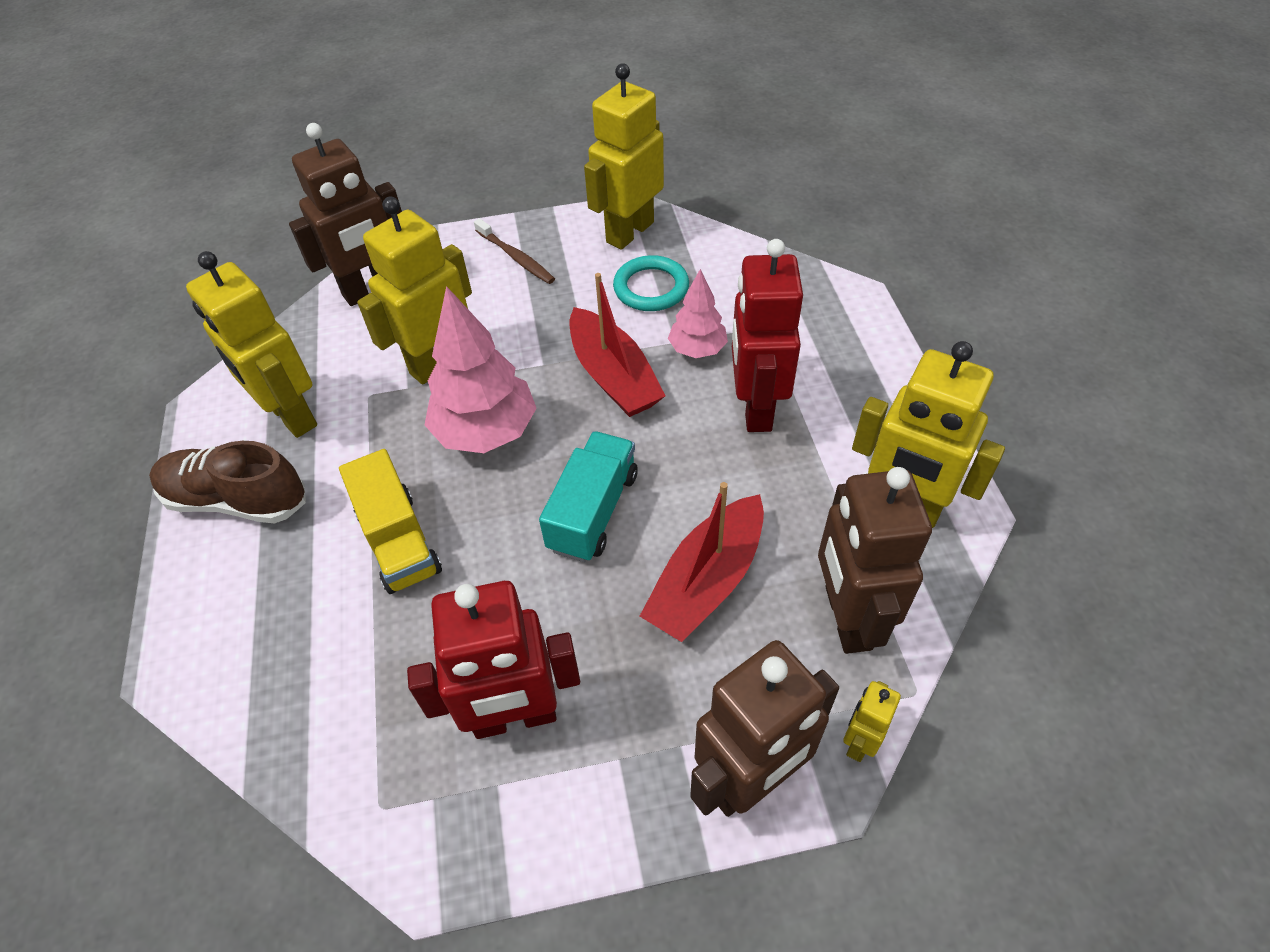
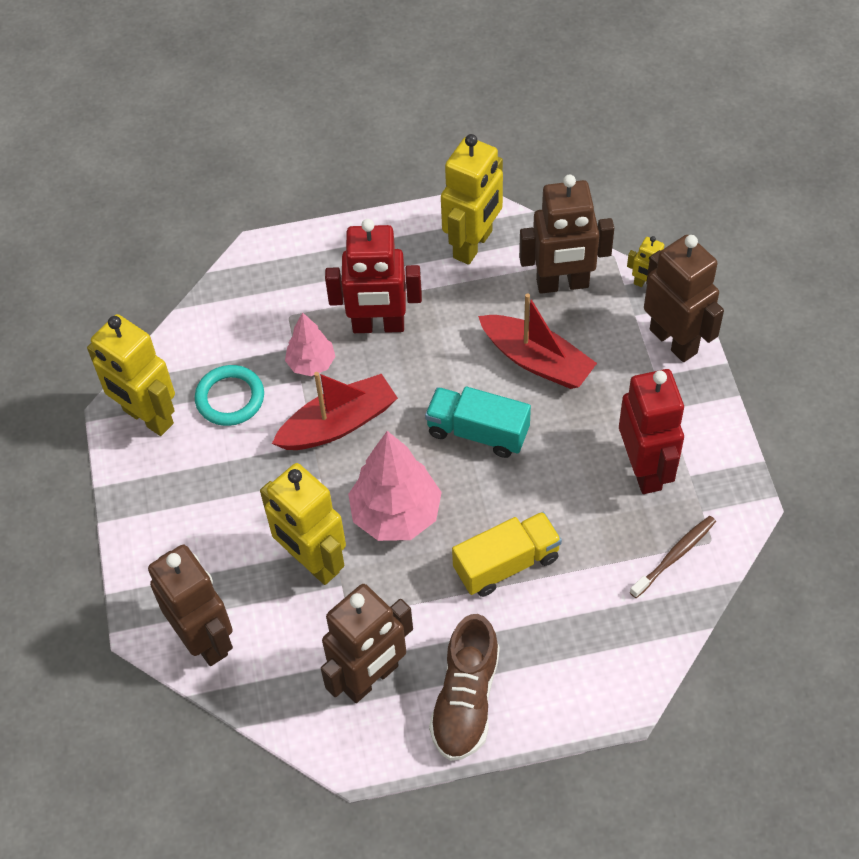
camera: 90 degrees left, 5 degrees up
yellow robot [186,251,317,438] -> brown robot [321,584,413,703]
brown toothbrush [474,218,555,284] -> brown toothbrush moved to [630,516,716,598]

